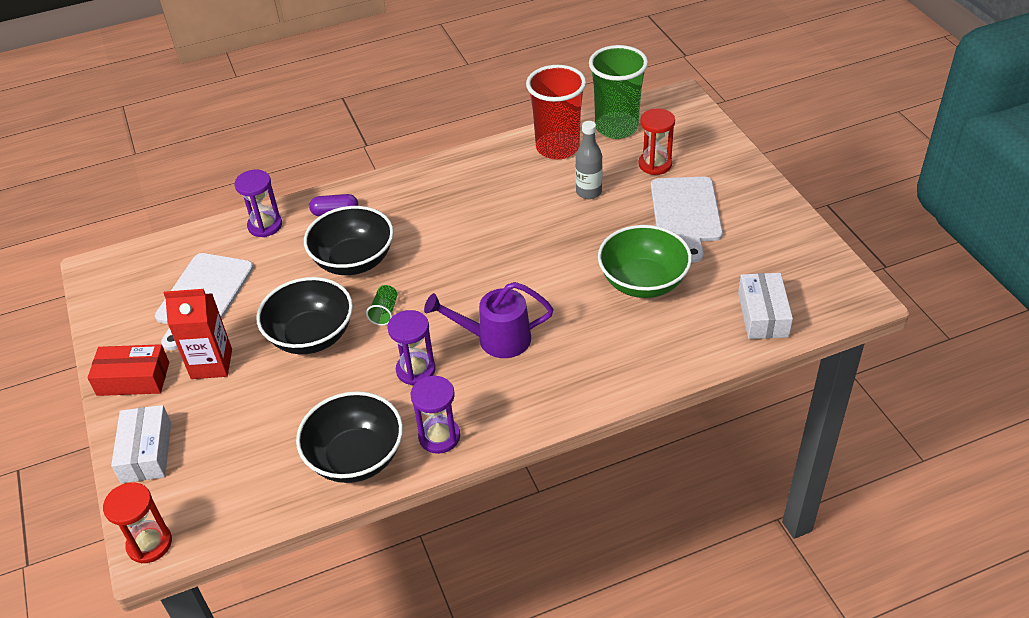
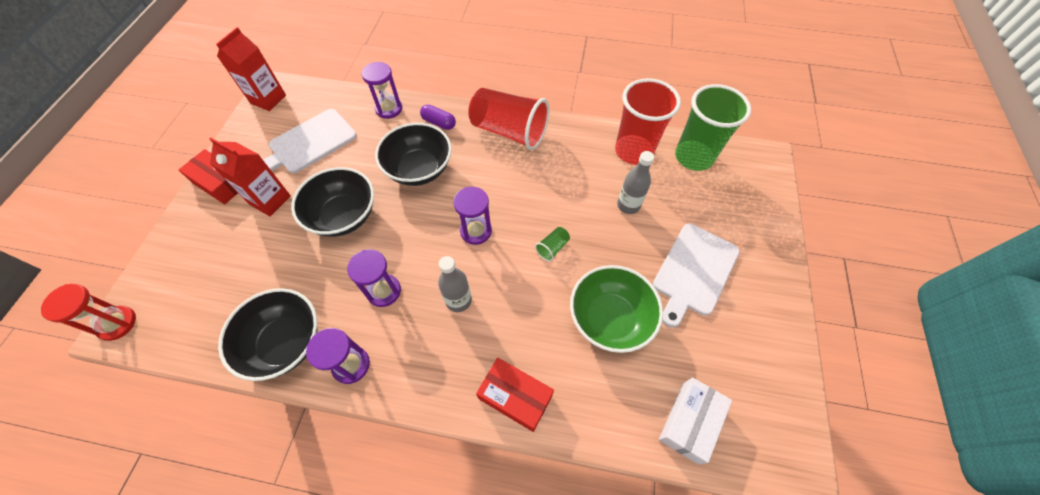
camera: 30 degrees right, 15 degrees up
white box [111,405,171,483] -> none
green cup [366,285,398,326] -> green cup moved to [535,227,570,262]
purple watering can [424,282,554,358] -> grey bottle [438,256,472,312]
red hourglass [638,108,675,175] -> none
none -> red carton [216,27,286,111]
none -> purple hourglass [453,187,492,245]
none -> red cup [468,88,549,150]
none -> red box [476,358,554,432]

